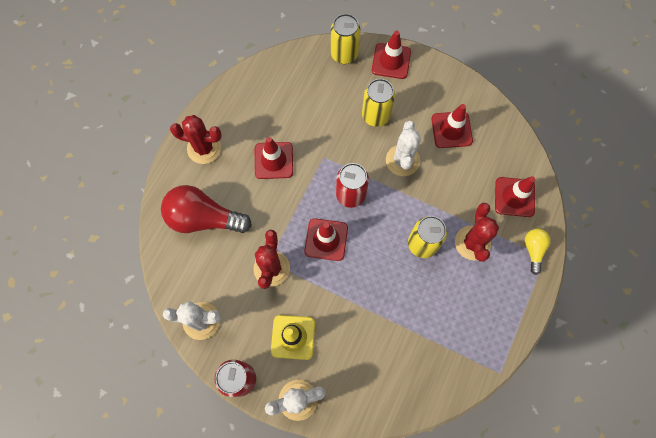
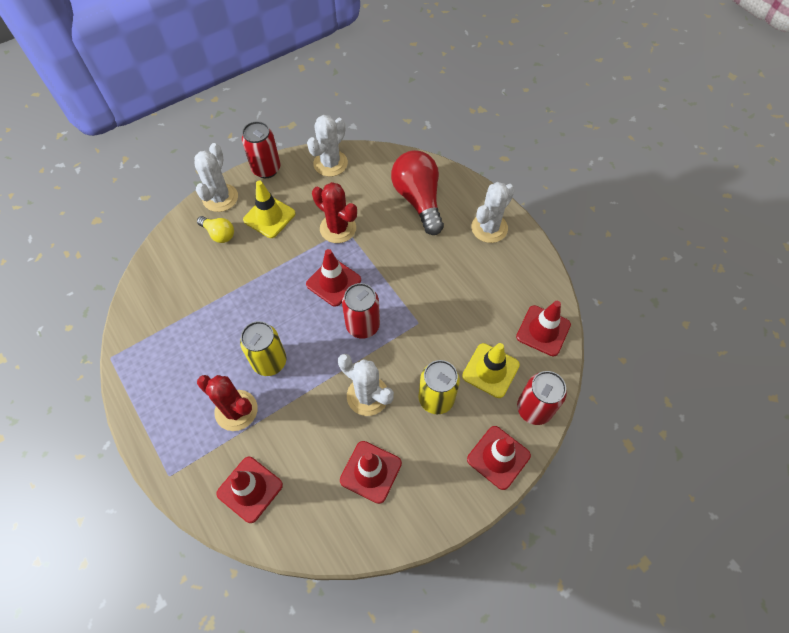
camera: 120 degrees right, 10 degrees down
red light bulb [161,185,252,233] -> red light bulb turned 60 degrees counterclockwise [391,150,444,235]
red cactus [170,115,222,164] -> white cactus [471,182,515,243]
red traffic cone [255,137,293,179] -> red traffic cone moved to [516,301,571,356]
yellow can [331,14,361,64] -> red can [517,371,567,425]
yellow light bulb [525,229,551,275] -> yellow light bulb moved to [197,216,234,243]
none -> yellow traffic cone [462,343,520,398]

